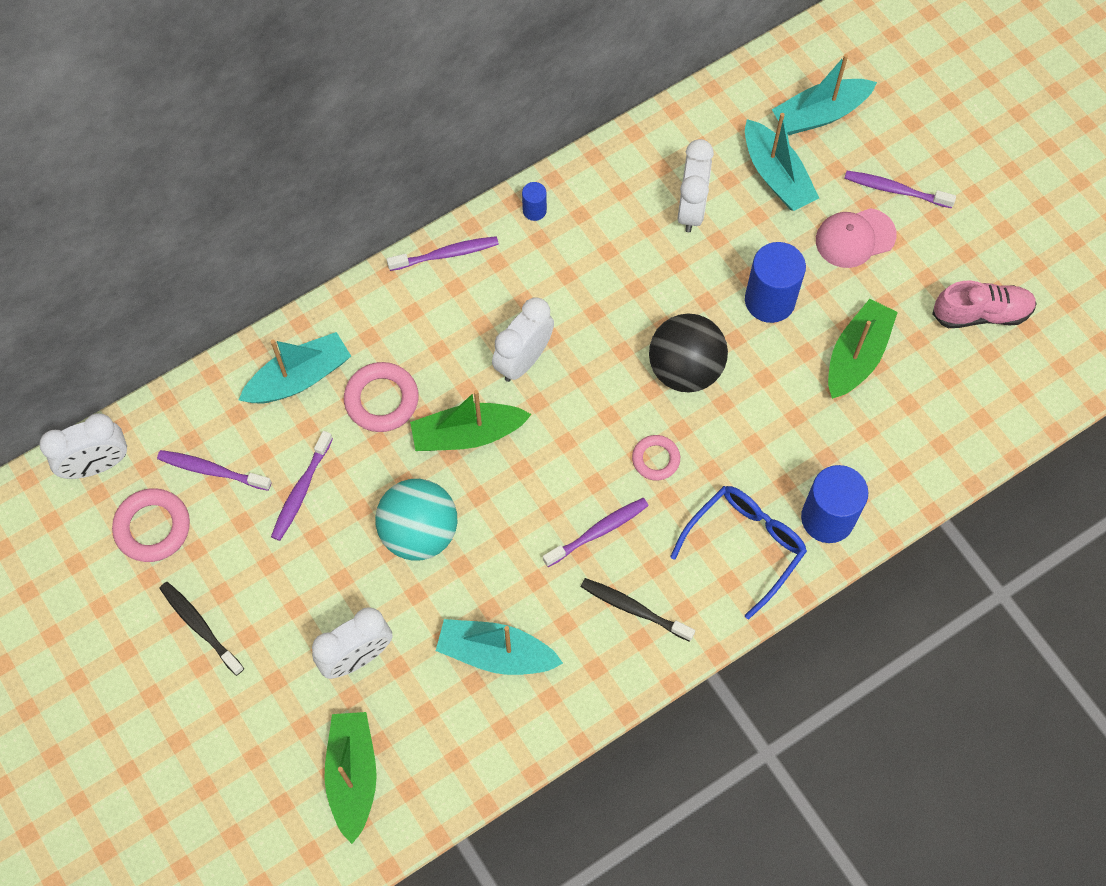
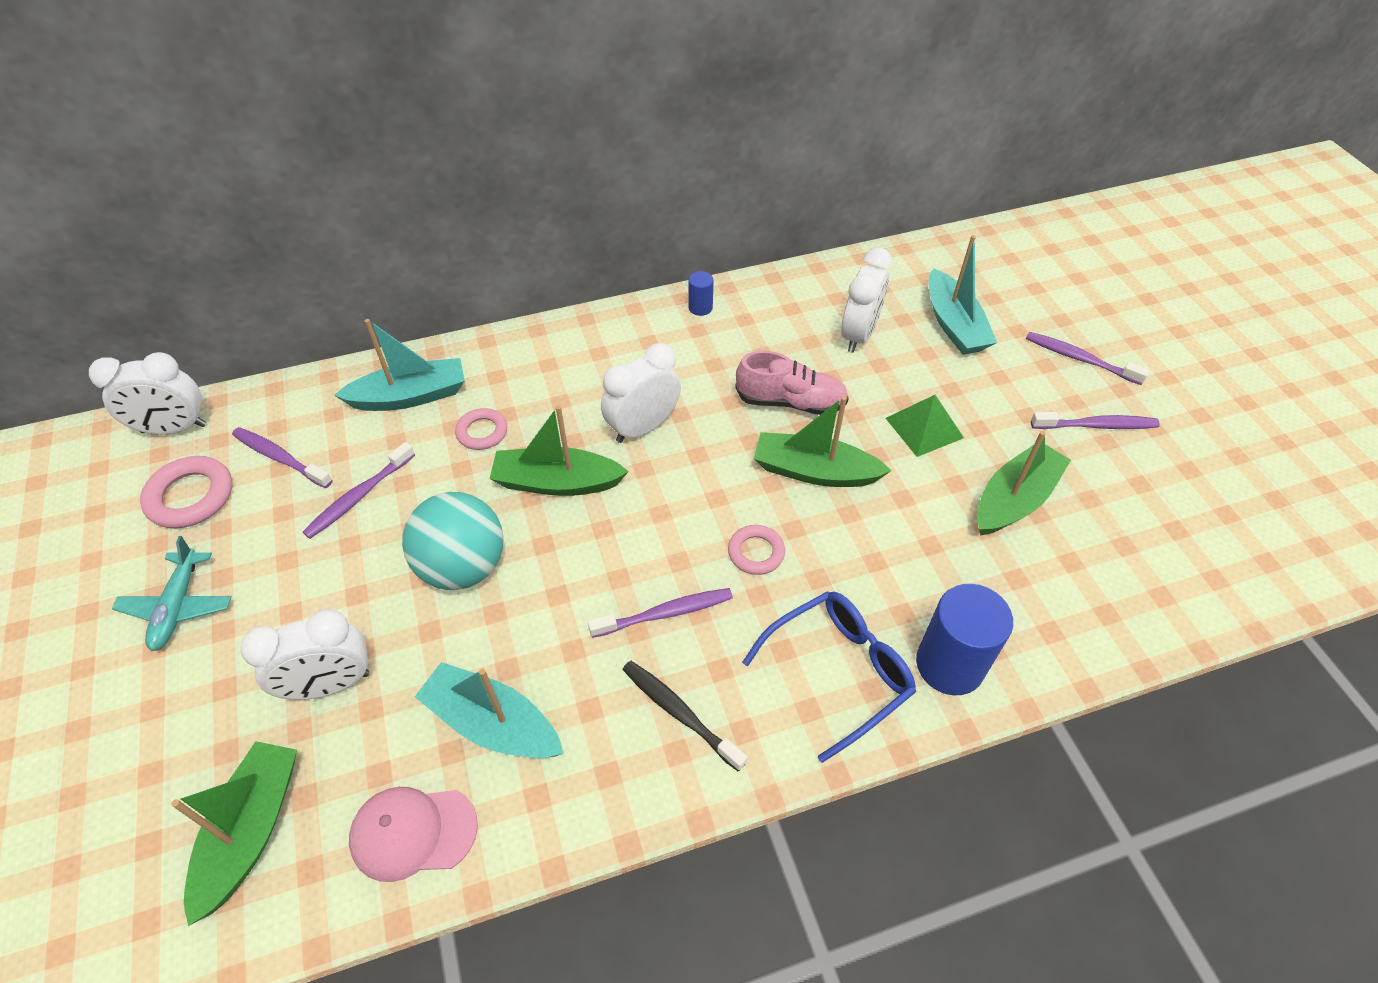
camera: 15 degrees right, 15 degrees down
black toothbrush [159,582,244,676] -> turquoise plane [112,536,232,651]
pink ring [344,362,419,432] -> pink ring [455,408,507,450], size x0.64
purple toothbrush [387,236,499,271] -> purple toothbrush moved to [1031,412,1160,429]
black ball [649,314,728,393] -> green boat [754,396,892,487]
blue cylinder [745,242,806,323] -> green pyramid [886,395,964,457]
turquoise boat [772,54,877,135] -> none
pink cap [816,208,897,268] -> pink cap moved to [349,787,478,882]
pink shoe [932,281,1037,328] -> pink shoe moved to [735,351,849,415]

